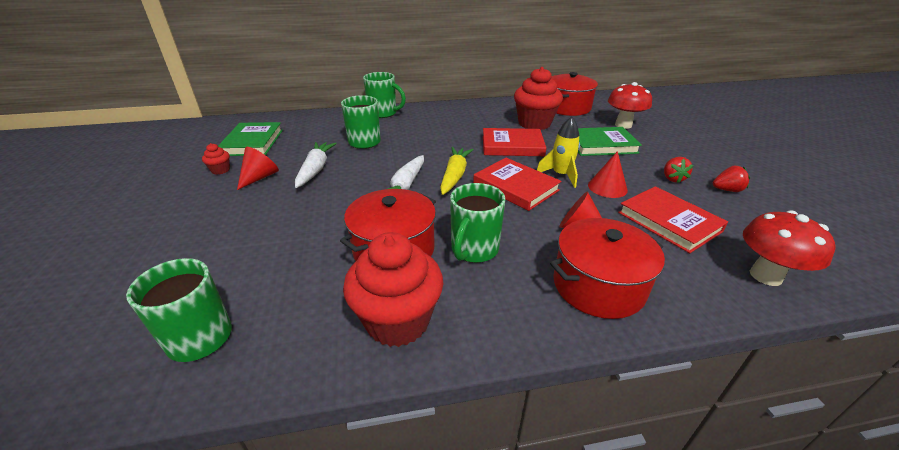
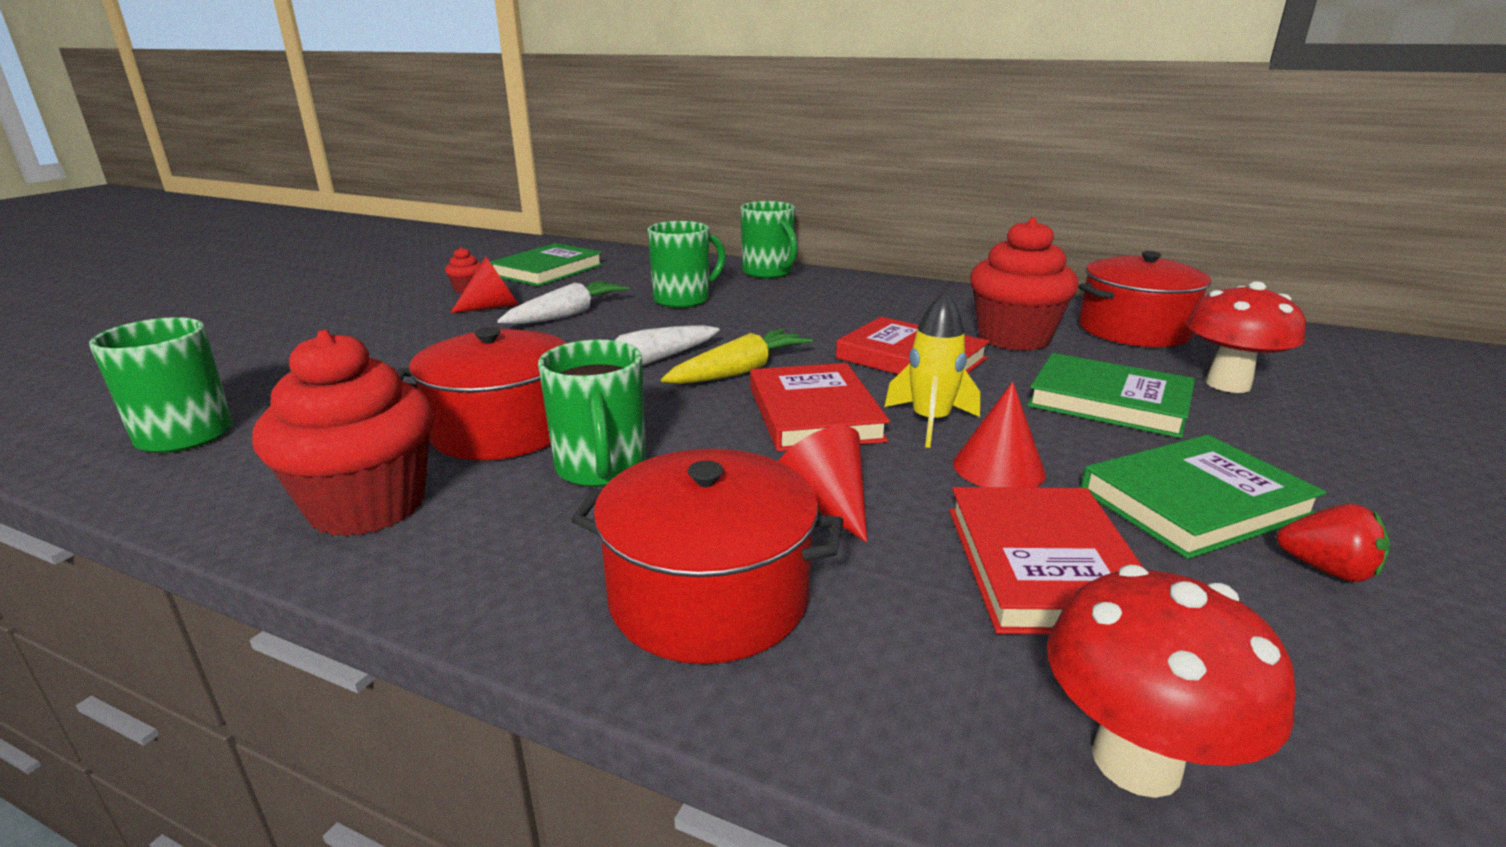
camera: 35 degrees right, 10 degrees down
green mug [450,183,505,263] -> green mug turned 75 degrees counterclockwise [538,340,646,487]
red strawberry [664,157,693,183] -> green book [1081,435,1326,559]

